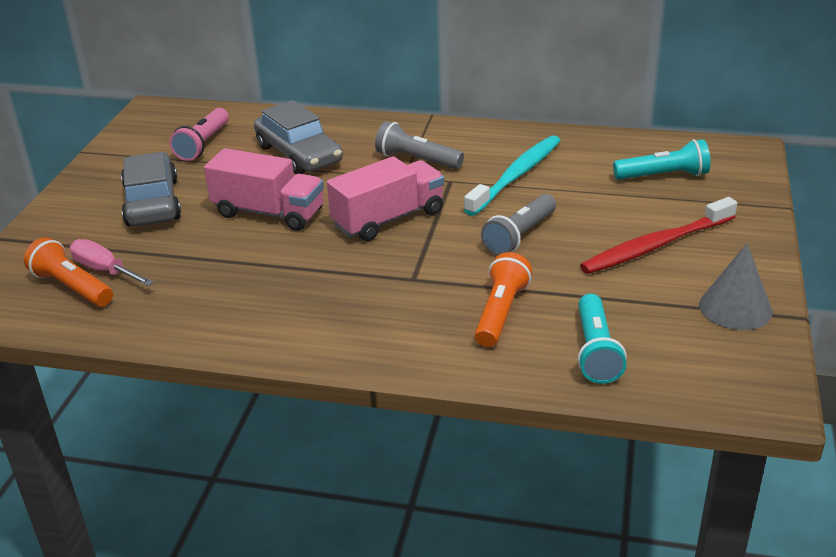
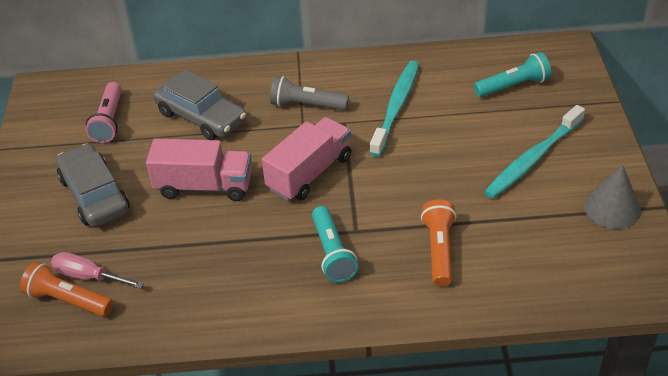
camera: 15 degrees left, 10 degrees up
grey flashlight [481,194,556,256] -> none
turquoise flashlight [578,294,627,384] -> turquoise flashlight moved to [312,206,358,282]
red toothbrush [580,197,737,274] -> turquoise toothbrush [484,105,585,199]

